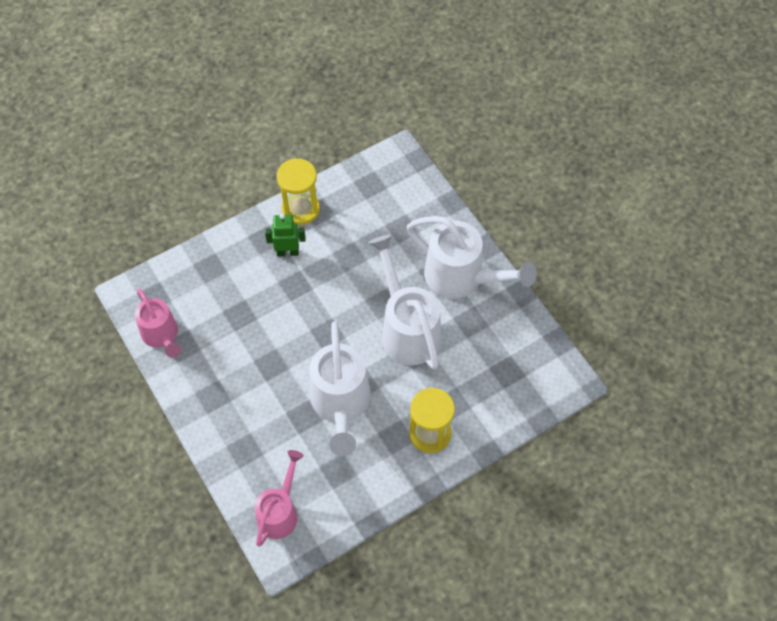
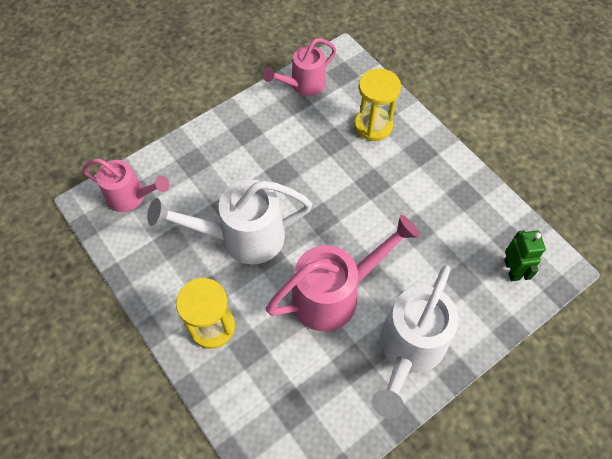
camera: 85 degrees right, 0 degrees up
green robot [265,214,306,257] -> green robot moved to [504,230,546,281]
yellow hourglass [277,158,320,225] -> yellow hourglass moved to [354,68,401,141]
white watering can [368,234,441,369] -> pink watering can [266,215,420,331]

